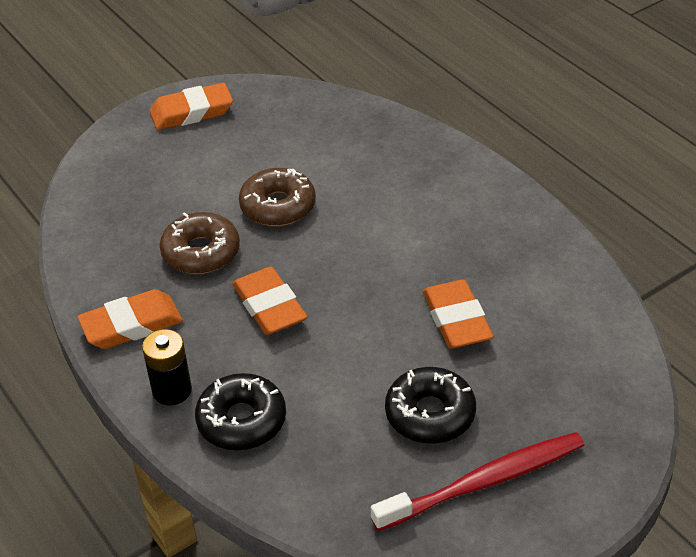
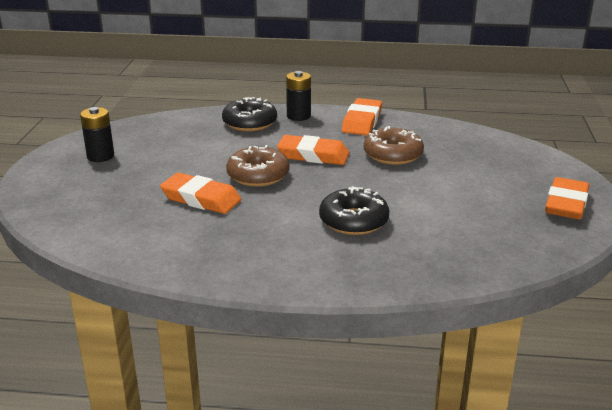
camera: 130 degrees right, 15 degrees down
brown donut [239,168,316,226] -> brown donut moved to [226,145,290,187]
red toothbrush [371,432,585,531] -> black battery [80,107,114,162]
black donut [385,367,476,444] -> black donut moved to [319,186,389,235]

